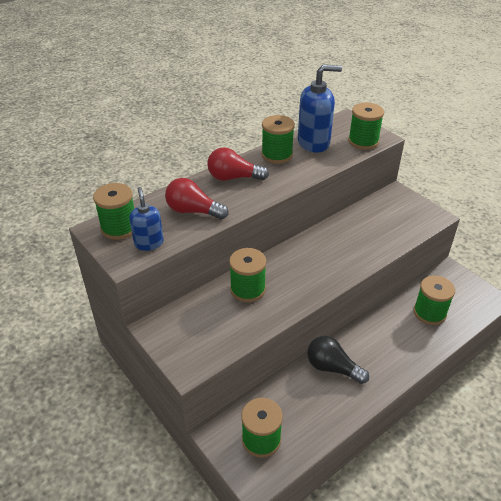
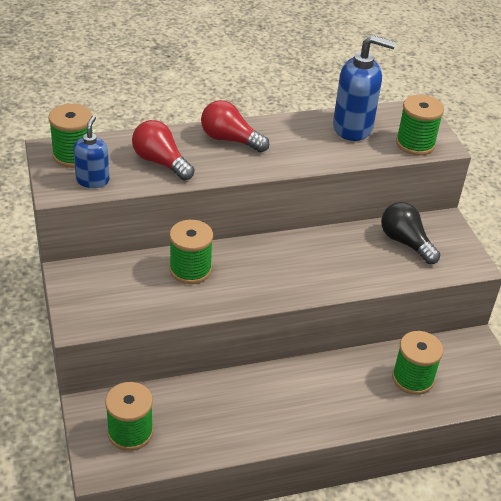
camera: 20 degrees right, 0 degrees up
green spool [261,115,295,164] -> none
black light bulb [307,336,369,384] -> black light bulb moved to [381,202,440,264]

